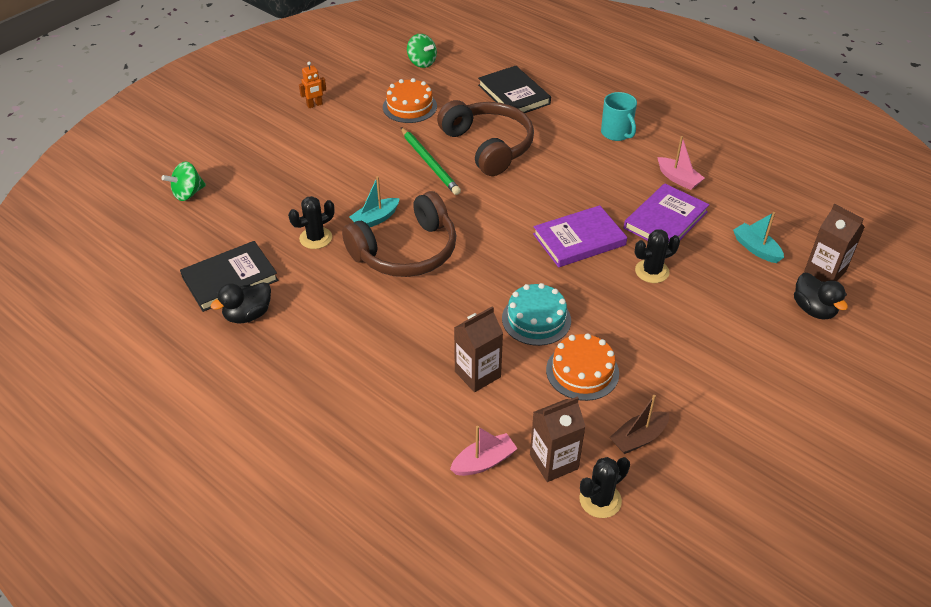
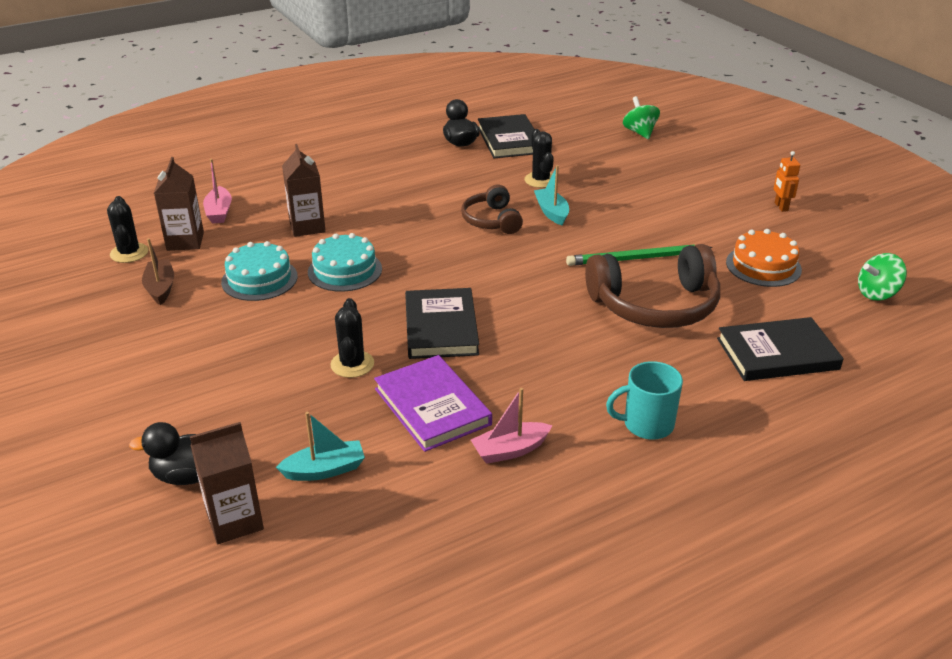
camera: 110 degrees right, 10 degrees down
brown headphones [342,191,456,277] -> brown headphones [461,185,523,234], size x0.58
purple book [533,205,627,267] -> black book [405,288,479,359]
orange cake [546,333,619,401] -> turquoise cake [221,241,298,301]

